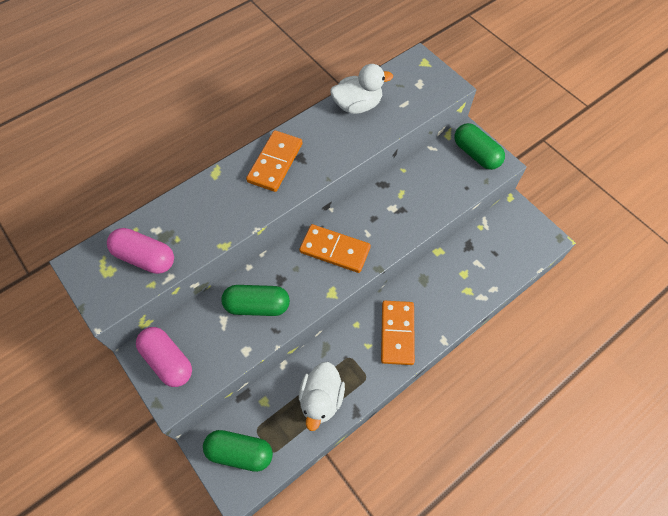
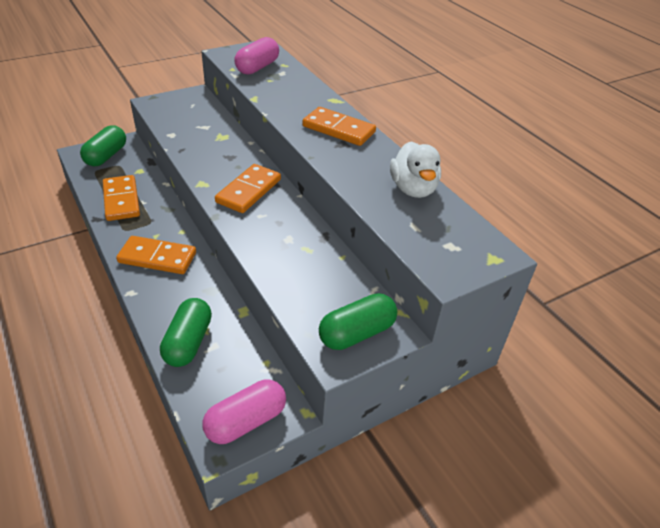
camera: 95 degrees right, 20 degrees down
pink capsule [136,327,192,387] -> pink capsule moved to [203,380,286,444]
green capsule [221,285,290,316] -> green capsule moved to [160,298,212,367]
white duck [299,362,345,431] -> orange domino [103,175,140,221]

